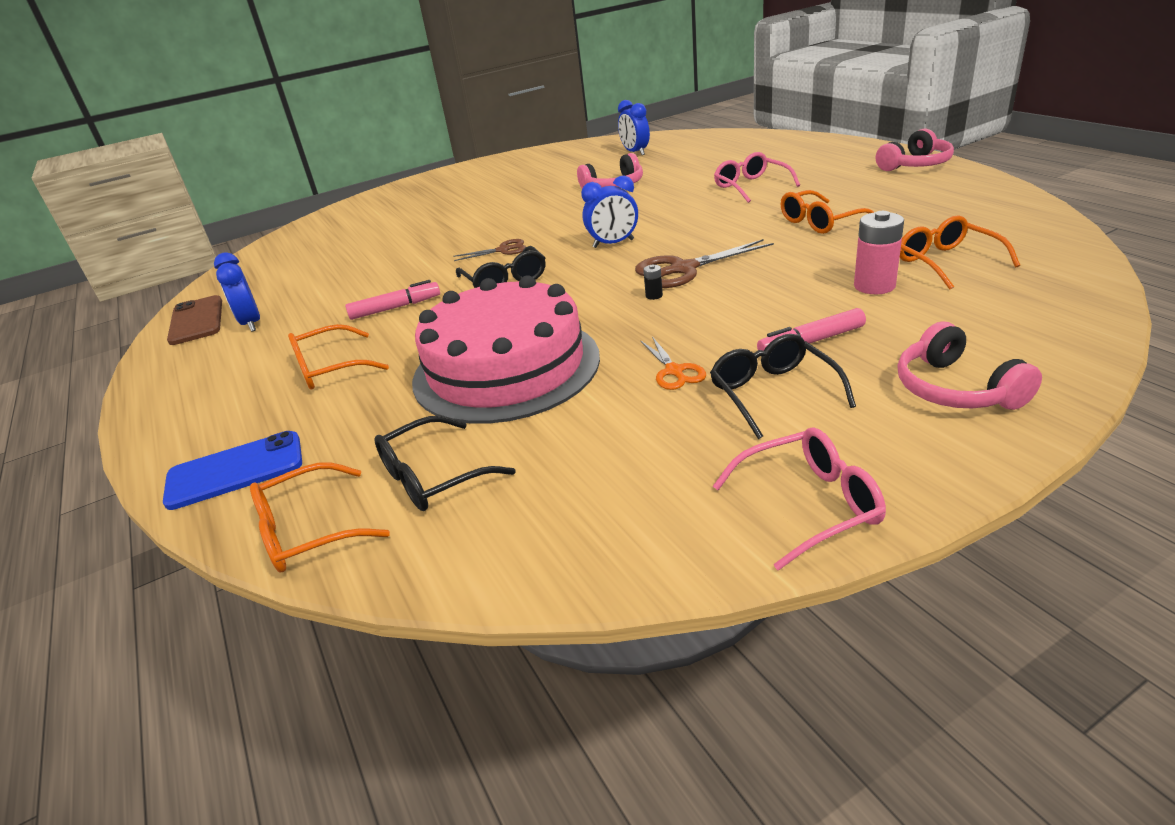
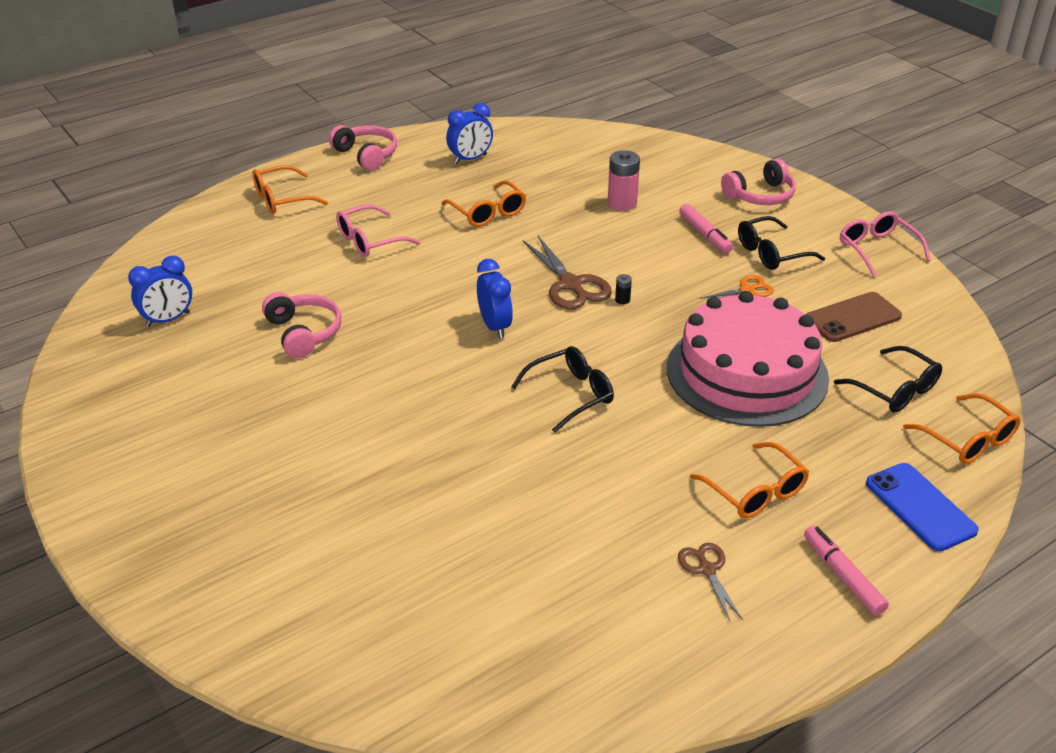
camera: 100 degrees left, 5 degrees up
brown phone [167,295,222,345] -> brown phone moved to [806,292,902,342]
blue clock [214,252,260,332] -> blue clock moved to [446,103,493,164]
pink marker [345,280,440,320] -> pink marker moved to [804,525,889,616]
brown scissors [453,239,526,261] -> brown scissors moved to [678,543,743,621]
orange glasses [900,215,1020,290] -> orange glasses moved to [252,165,328,214]

